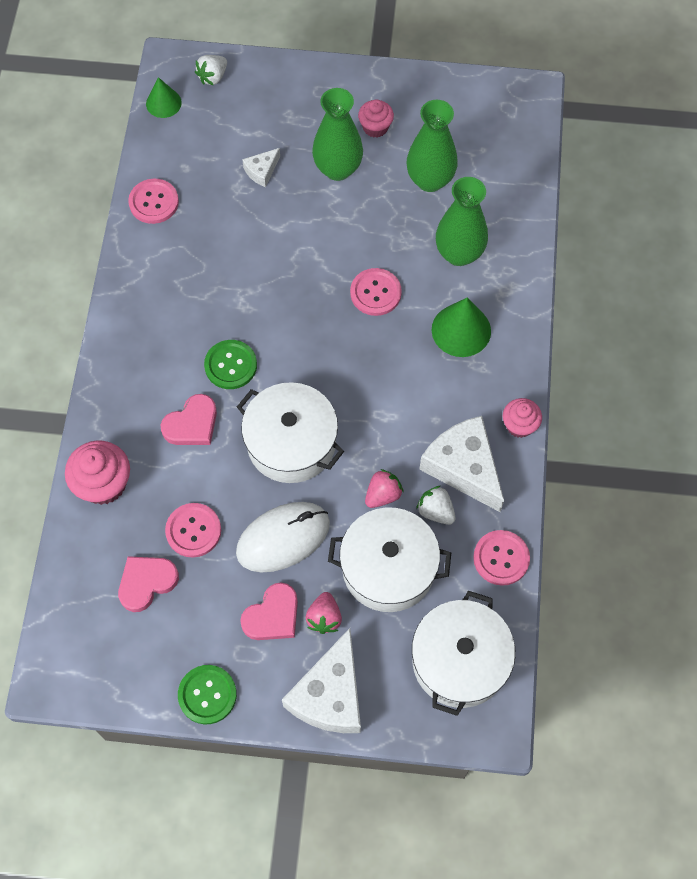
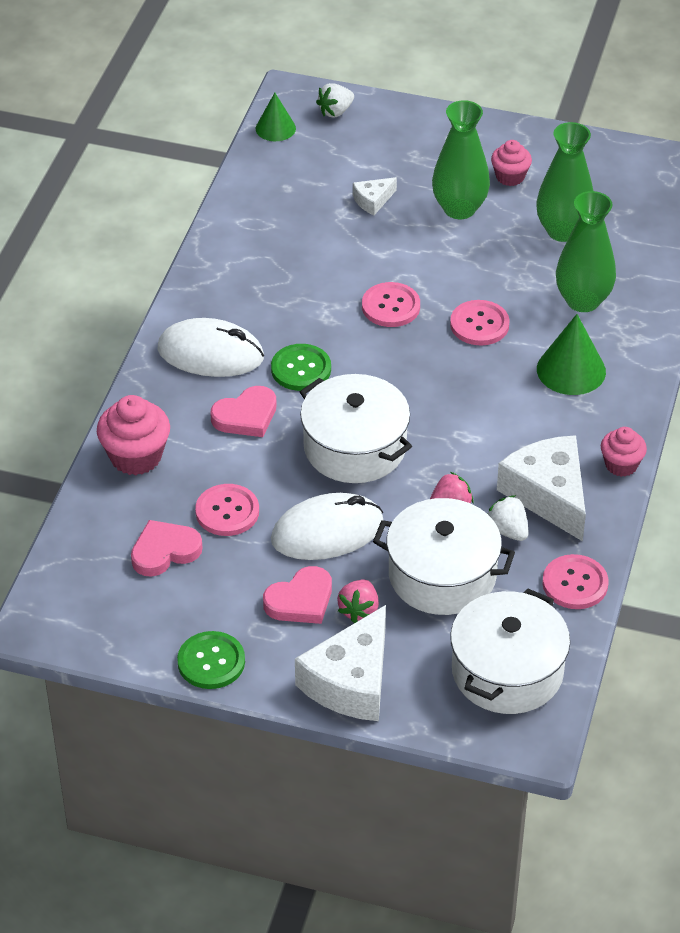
camera: 10 degrees right, 20 degrees down
pink button [128,179,179,224] -> pink button moved to [362,282,420,327]
none -> white mouse [157,318,264,377]

